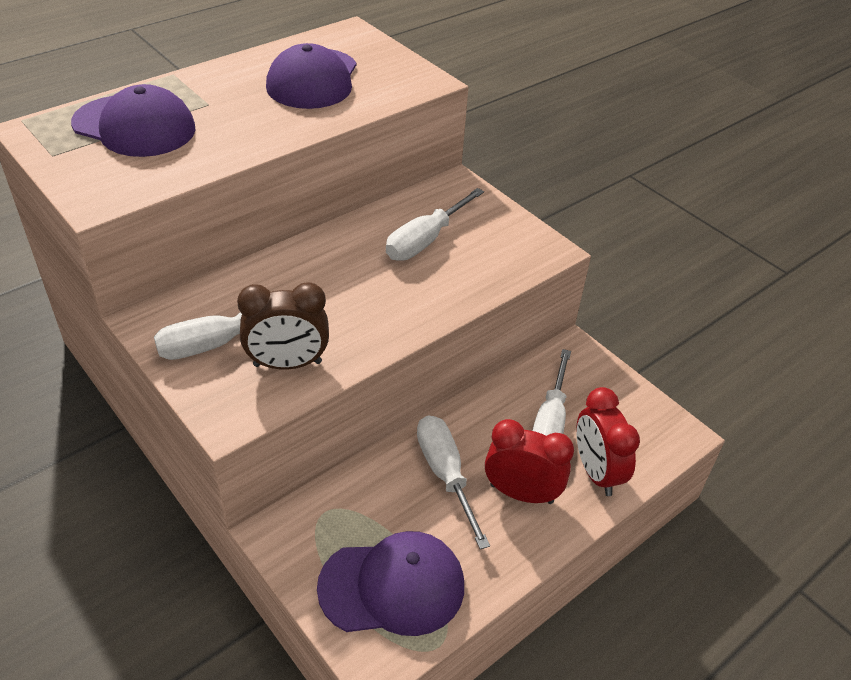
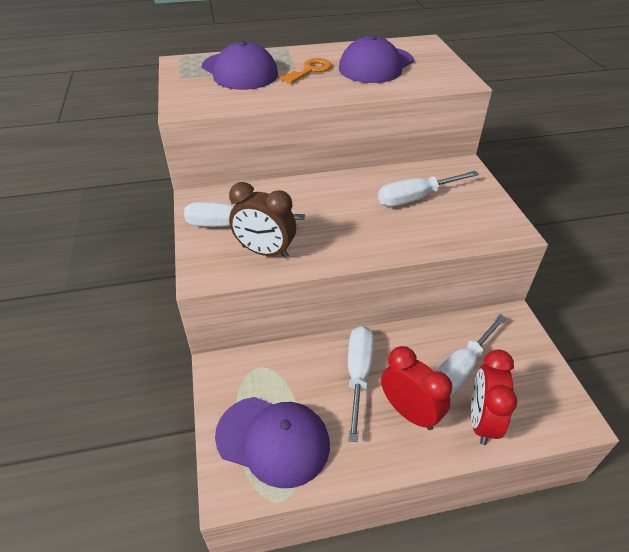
camera: 30 degrees right, 0 degrees up
none -> orange key [280,58,332,84]

